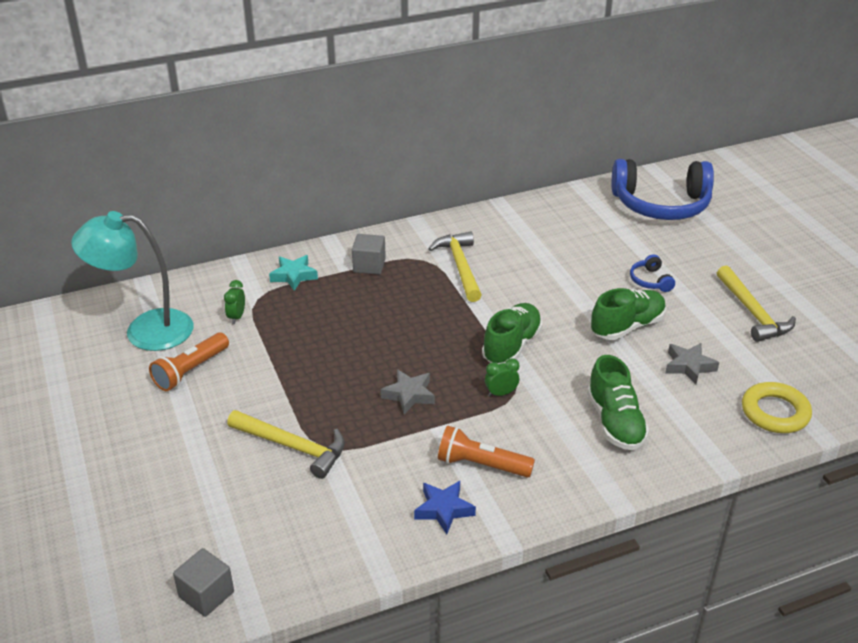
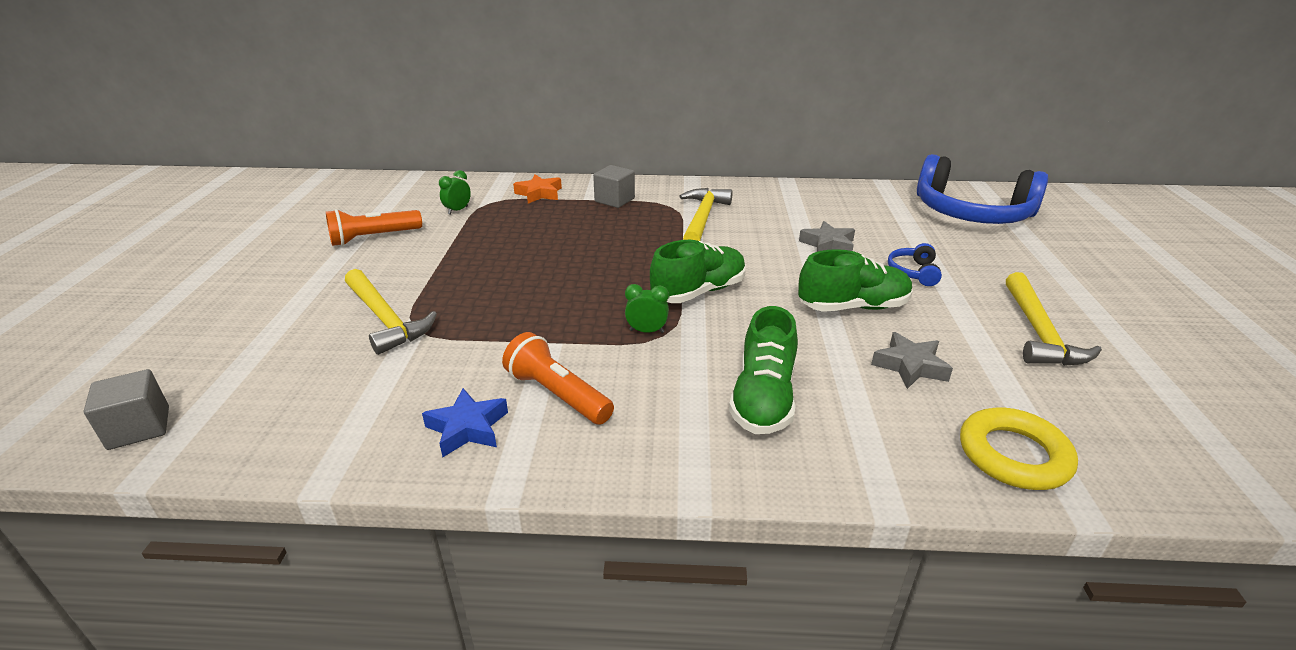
camera: 25 degrees right, 5 degrees down
turquoise lamp [71,211,193,351] -> none
turquoise star [269,255,318,291] -> orange star [513,175,562,203]
grey star [381,369,435,414] -> grey star moved to [799,221,855,252]

